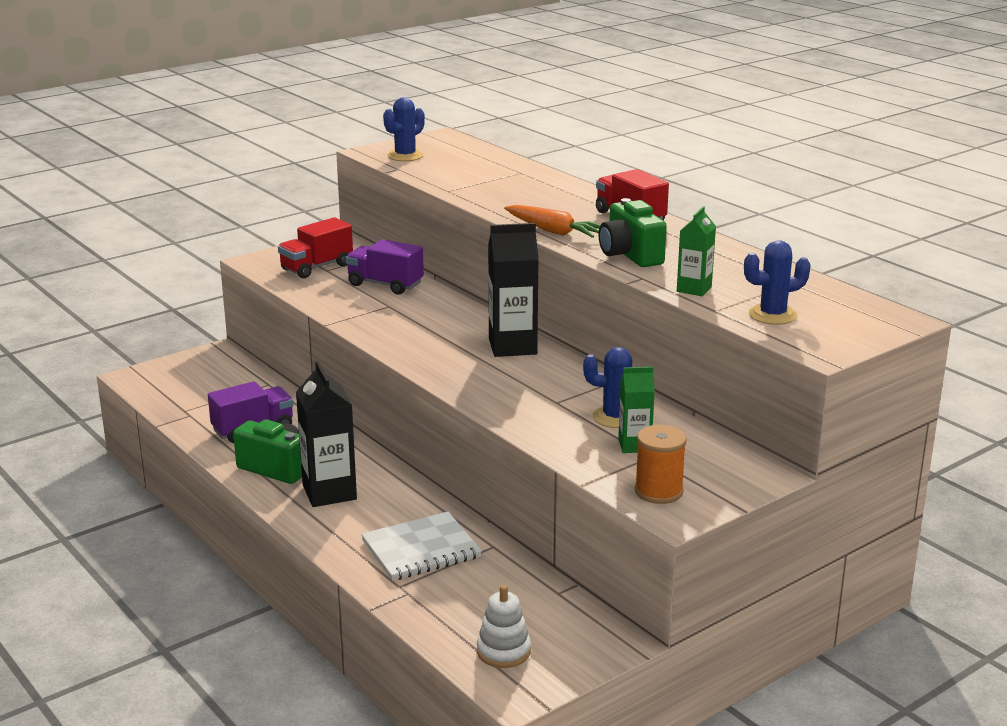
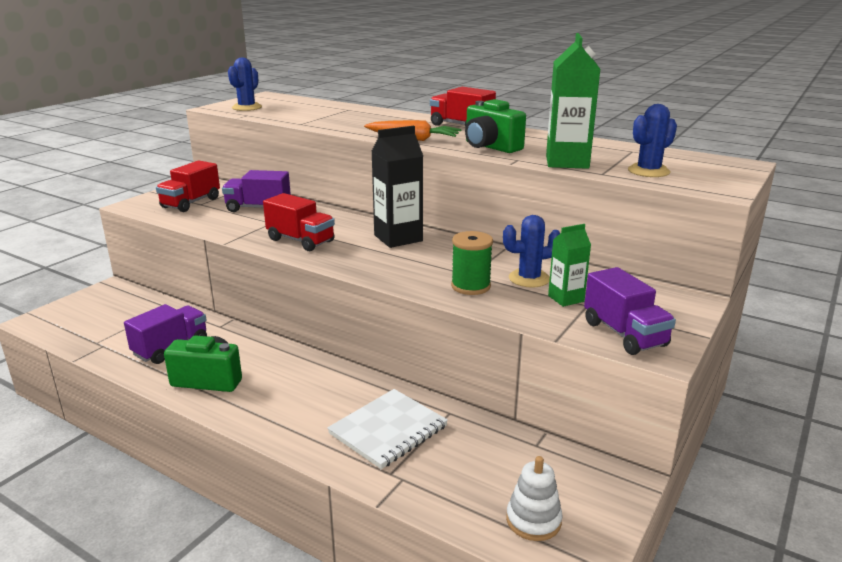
camera: 20 degrees left, 0 degrees up
black carton [296,361,357,507] -> none
orange spool [635,425,687,504] -> purple truck [584,267,676,355]
green carton [677,206,716,296] -> green carton [546,33,600,169], size x1.71
none -> red truck [263,193,335,251]
none -> green spool [451,231,493,295]

